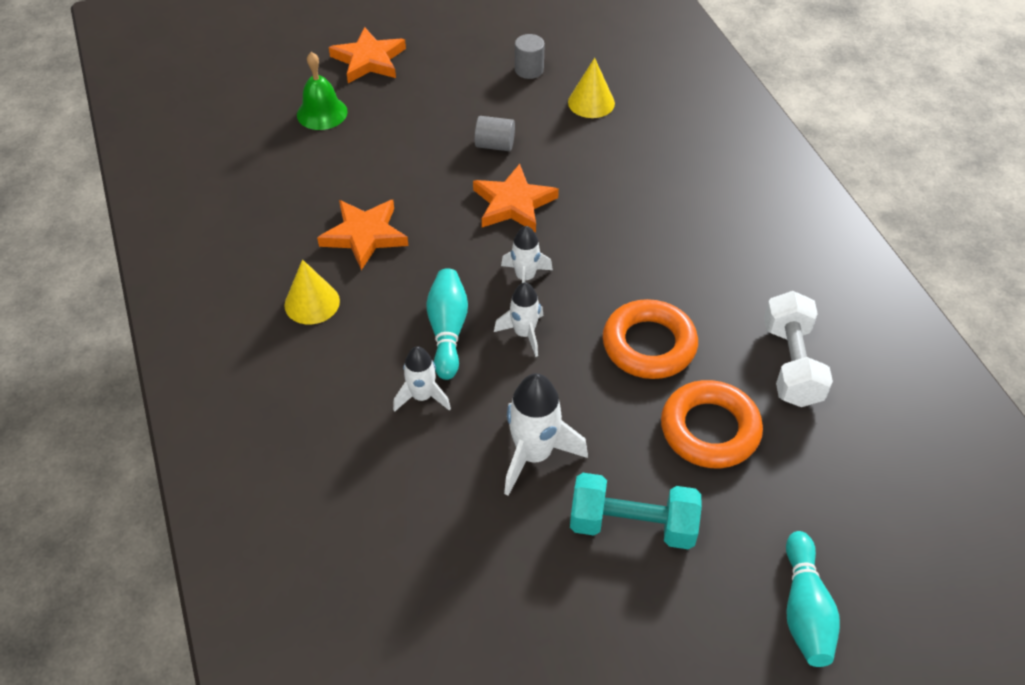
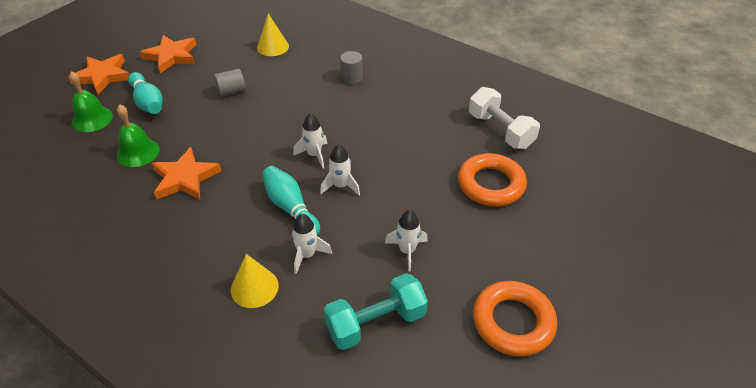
camera: 35 degrees left, 5 degrees down
yellow cone [284,259,340,324] -> yellow cone moved to [231,254,279,308]
orange star [473,164,559,233] -> orange star moved to [140,35,197,73]
white rocket [504,373,588,496] -> white rocket [385,210,428,271], size x0.63
grey cylinder [515,34,545,79] -> grey cylinder moved to [340,51,363,84]
turquoise dumbbell [570,473,702,549] -> turquoise dumbbell moved to [324,273,428,350]
orange ring [603,299,698,379] -> orange ring moved to [473,281,557,357]
turquoise bowling pin [786,531,840,667] -> turquoise bowling pin moved to [128,72,163,114]
none -> green bell [117,104,160,167]

